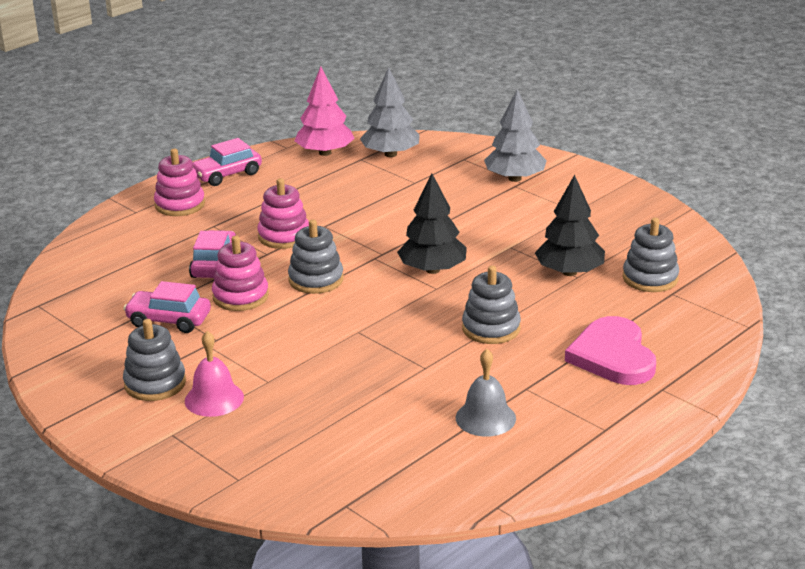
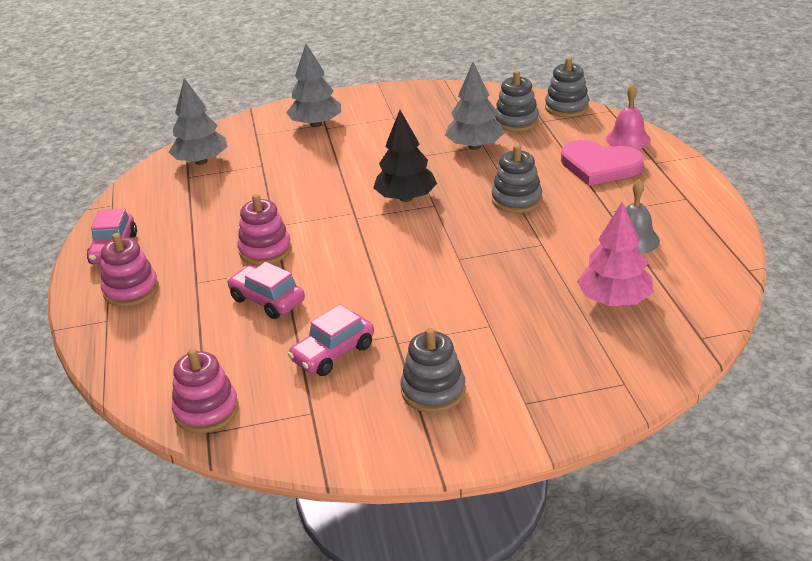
camera: 55 degrees left, 5 degrees up
pink bell [185,331,244,417] -> pink bell moved to [606,84,651,150]
pink stacking toy [212,236,269,311] -> pink stacking toy moved to [172,348,239,433]
grey stacking toy [288,220,343,294] -> grey stacking toy moved to [545,57,589,117]
pink tree [294,66,355,156] -> pink tree moved to [577,201,653,306]
black tree [535,175,605,276] -> grey tree [445,62,504,150]

